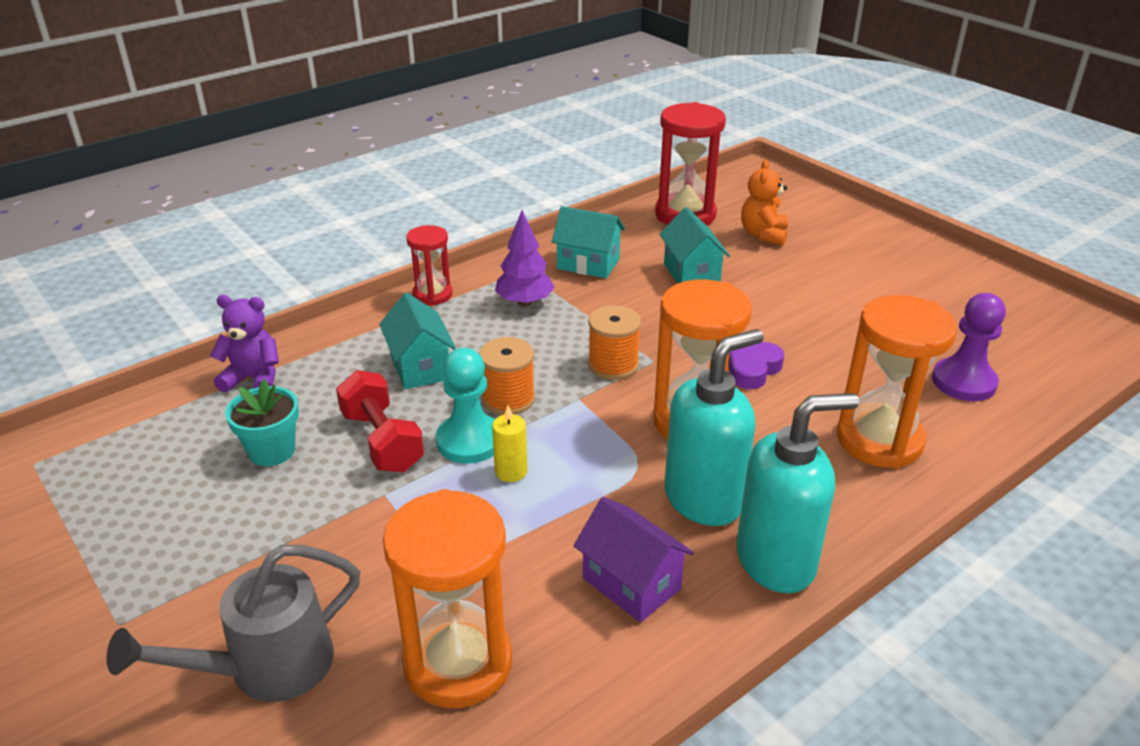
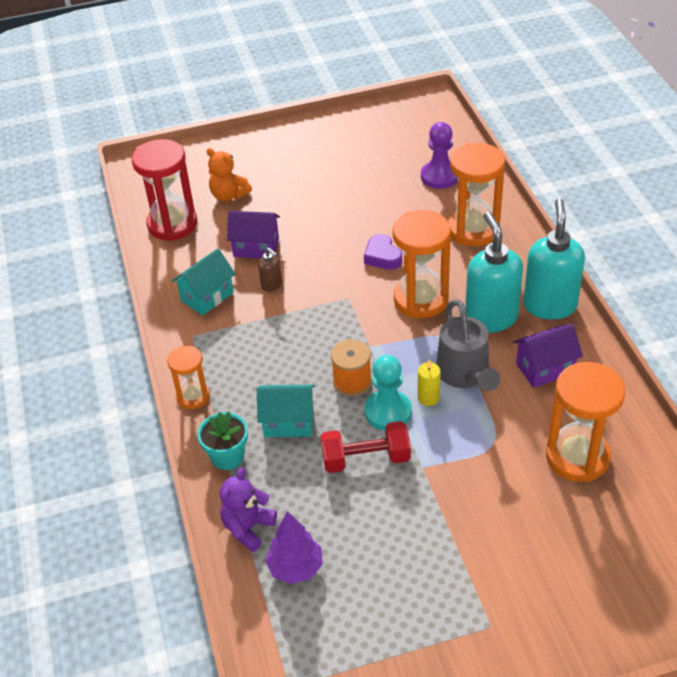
camera: 65 degrees left, 10 degrees up
grey watering can [106,545,360,702] -> grey watering can moved to [436,300,500,391]
turquoise flower pot [225,379,299,466] -> turquoise flower pot moved to [197,411,248,470]
red hourglass [406,225,453,306] -> orange hourglass [167,345,210,409]
purple tree [495,210,555,306] -> purple tree moved to [265,511,323,584]
orange spool [588,305,641,380] -> none
turquoise house [659,207,730,284] -> purple house [227,211,280,258]
none -> brown soap dispenser [258,247,282,292]

